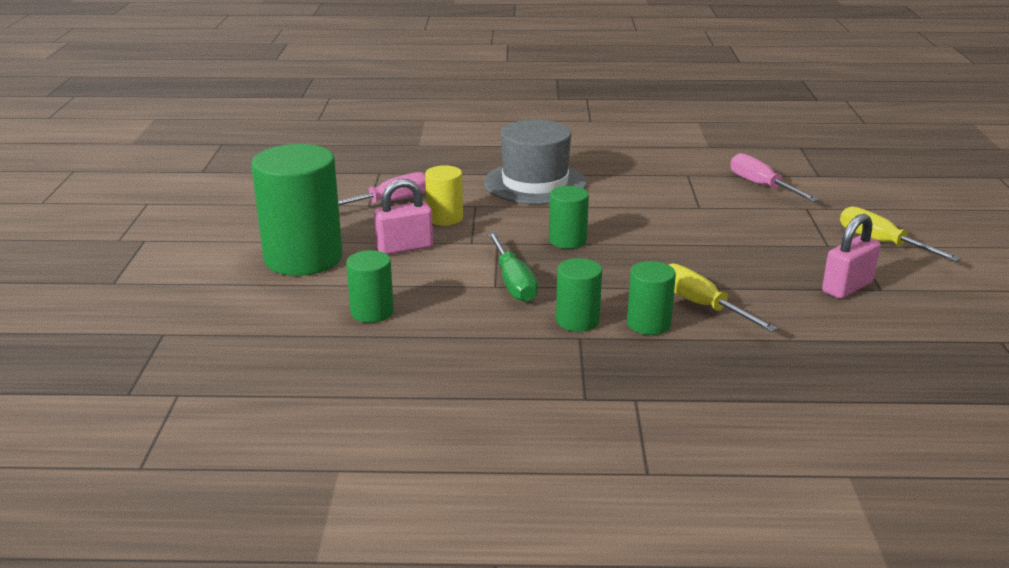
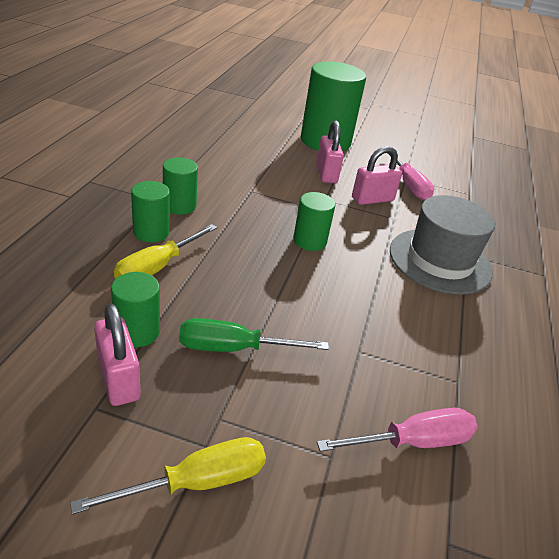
camera: 100 degrees right, 10 degrees up
green cylinder [346,250,394,323] -> green cylinder moved to [111,272,160,347]
yellow cylinder [425,165,463,226] -> pink padlock [352,146,402,205]
green screwdriver [487,232,538,302] -> green screwdriver moved to [179,318,329,352]
yellow screwdriver [669,263,778,332] -> yellow screwdriver turned 150 degrees clockwise [114,224,217,279]

